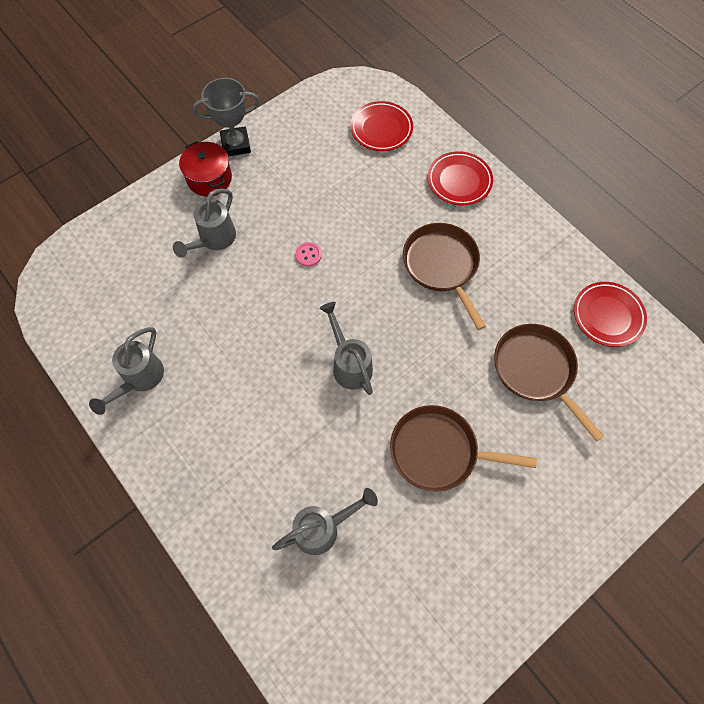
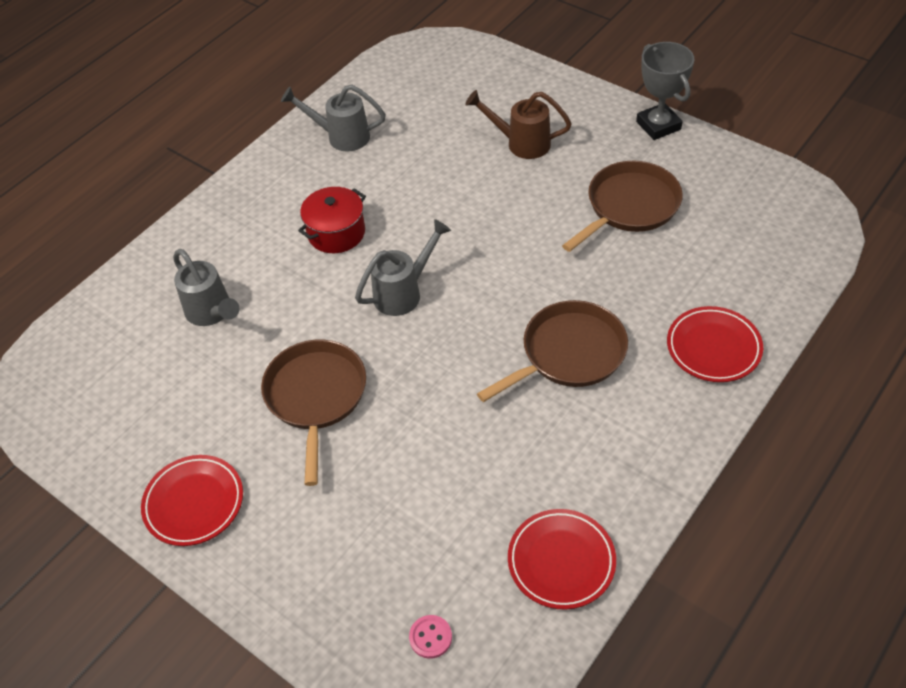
camera: 80 degrees right, 15 degrees down
grey watering can [173,189,236,258] -> brown watering can [465,90,572,159]
red pot [179,141,232,197] -> red pot moved to [298,187,366,253]
pink button [295,242,322,267] -> pink button moved to [409,615,452,659]
red plate [350,101,413,151] -> red plate moved to [141,455,243,546]
brown pan [494,324,604,442] -> brown pan moved to [562,161,683,252]

